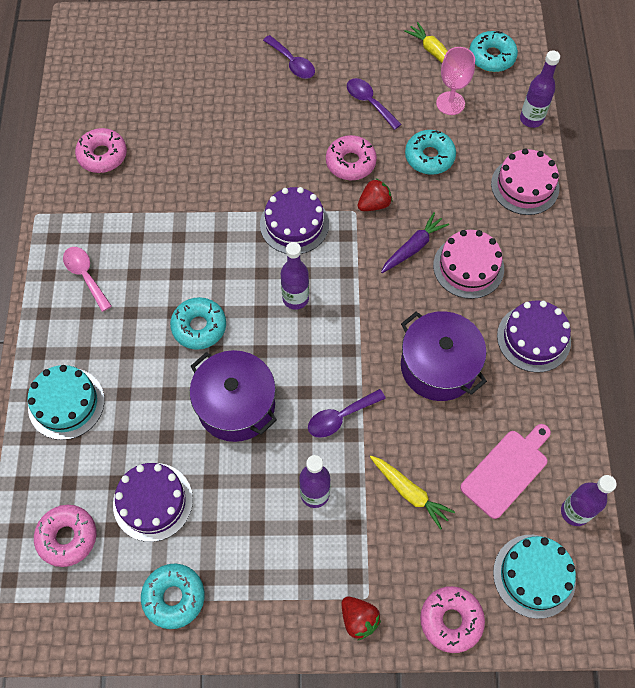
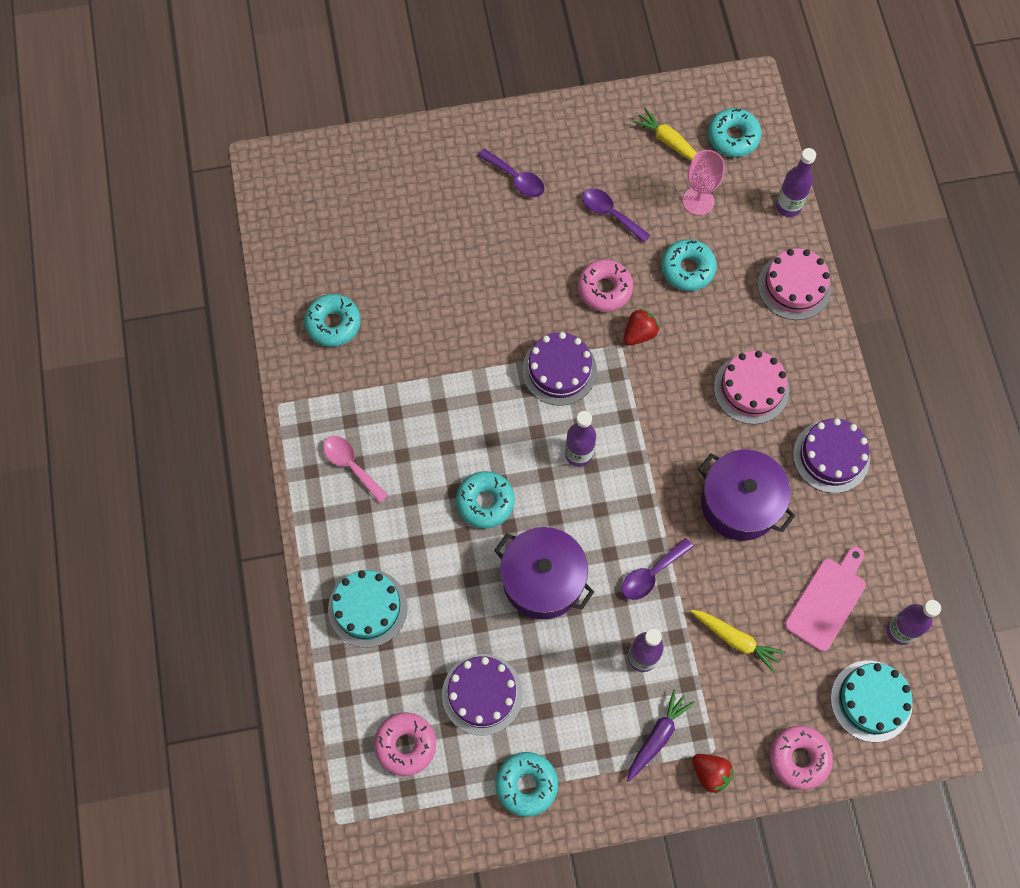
camera: 10 degrees left, 5 degrees up
pink donut [75,128,127,173] -> turquoise donut [304,294,361,347]
purple carrot [381,212,449,273] -> purple carrot moved to [627,689,694,782]

